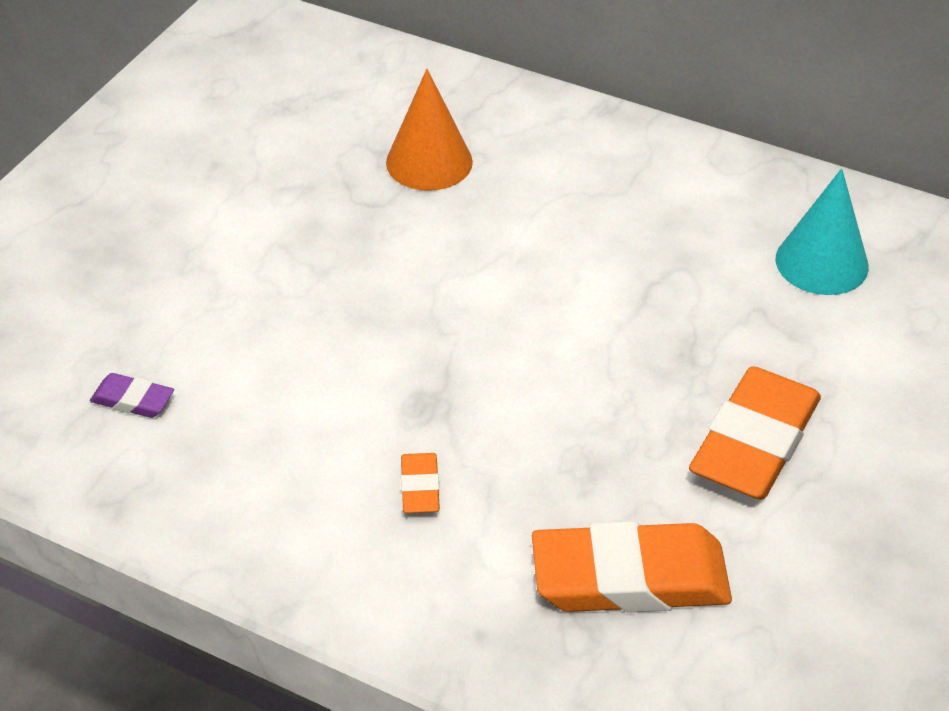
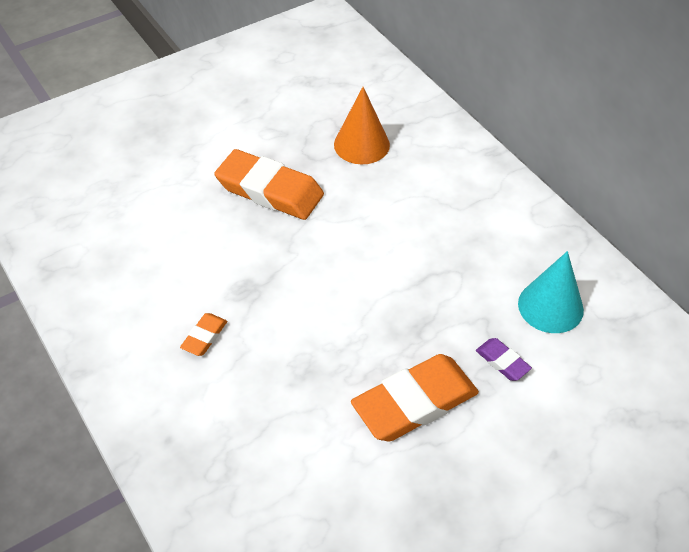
camera: 30 degrees right, 5 degrees up
purple eraser [90,373,174,418] -> purple eraser moved to [476,338,532,381]
orange eraser [532,521,732,613] -> orange eraser moved to [214,149,324,220]

